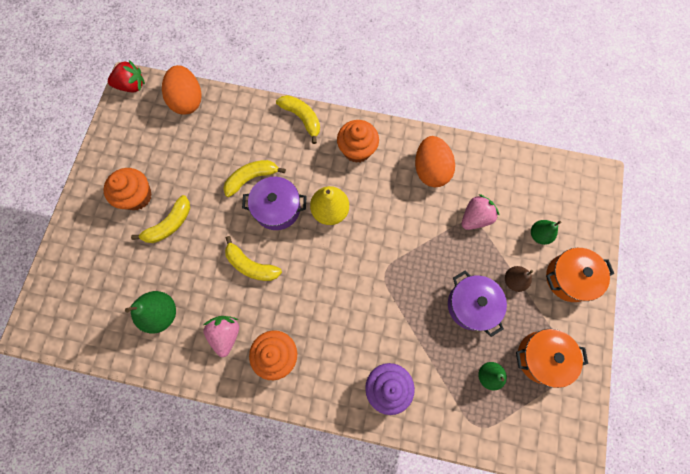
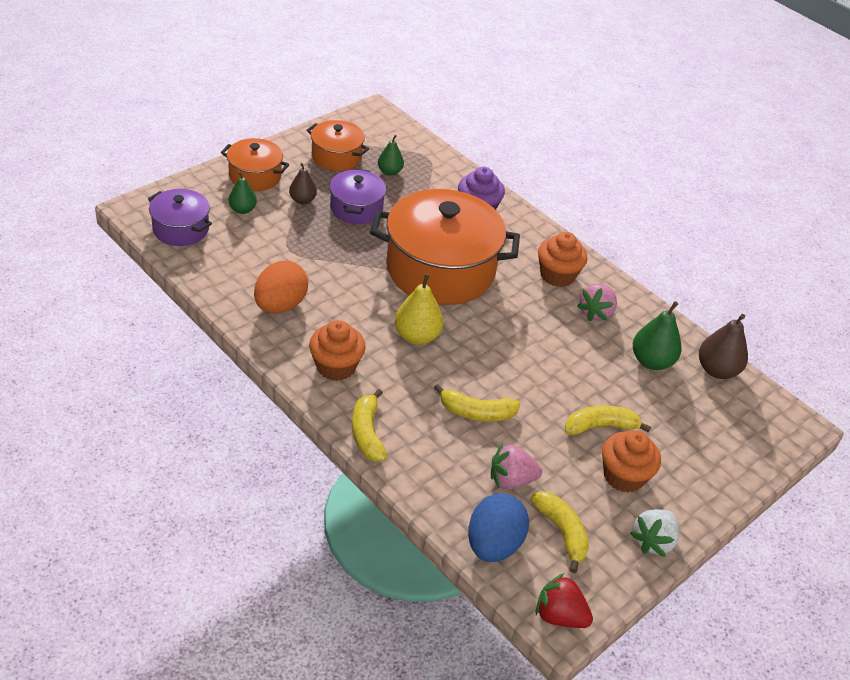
camera: 150 degrees left, 30 degrees down
orange egg [162,65,202,114] -> blue egg [468,493,529,562]
yellow banana [225,236,282,281] -> yellow banana moved to [530,491,589,573]
purple pot [242,177,307,230] -> purple pot moved to [148,189,212,246]
pink strawberry [462,194,500,230] -> pink strawberry moved to [491,443,542,490]
none -> orange pot [370,189,520,305]
none -> white strawberry [630,509,679,557]
none -> brown pear [699,314,748,379]

